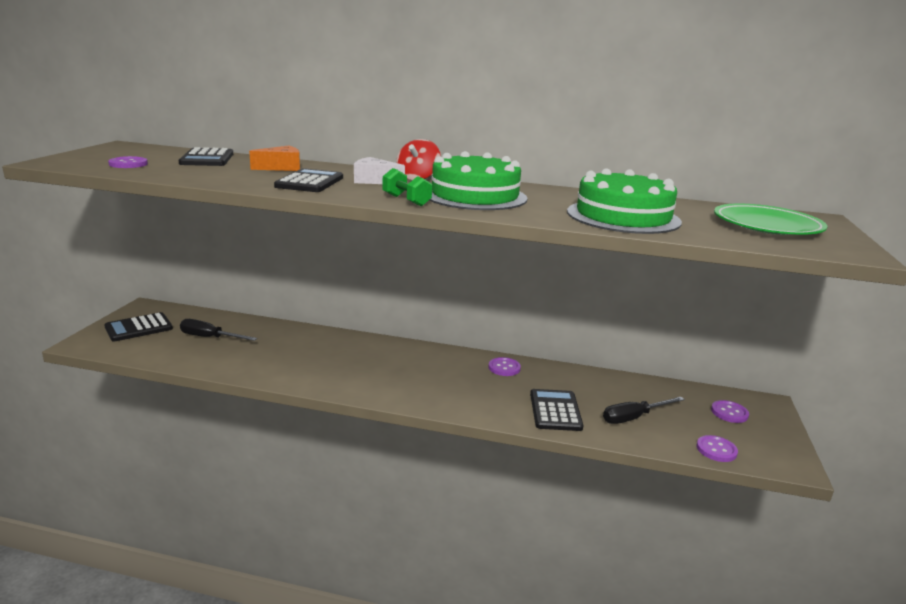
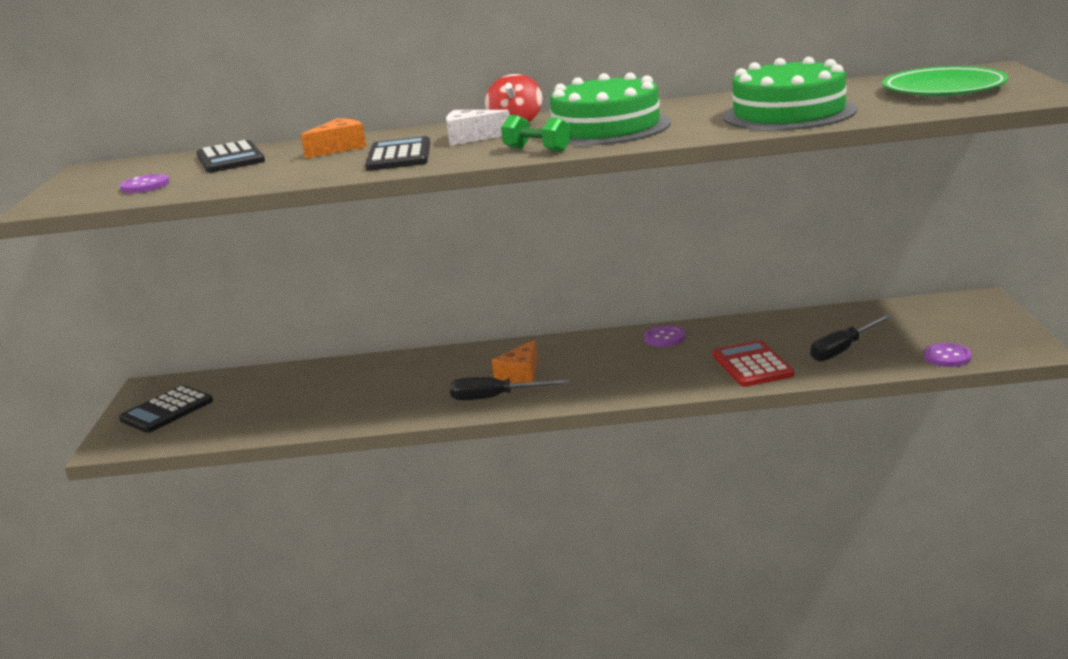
camera: 10 degrees left, 0 degrees up
black screwdriver [180,319,257,341] -> black screwdriver moved to [450,377,569,400]
black calculator [530,389,584,431] -> red calculator [713,340,794,387]
purple button [711,400,749,423] -> none
none -> orange cheese [492,340,538,384]

